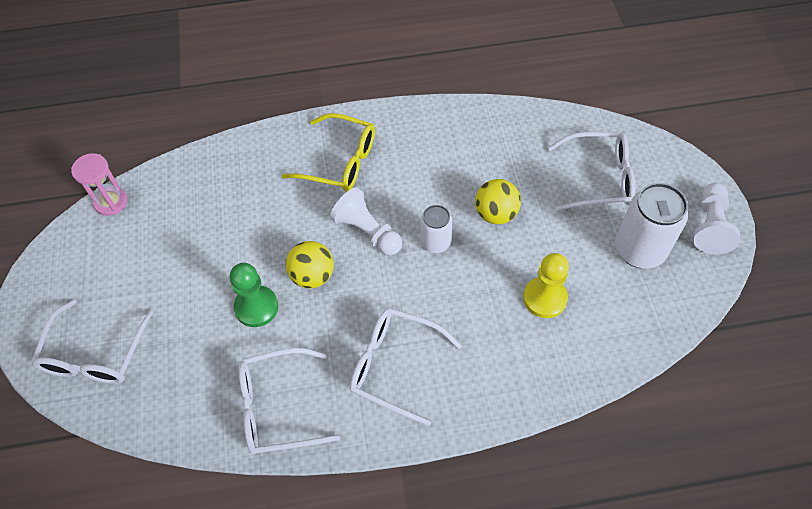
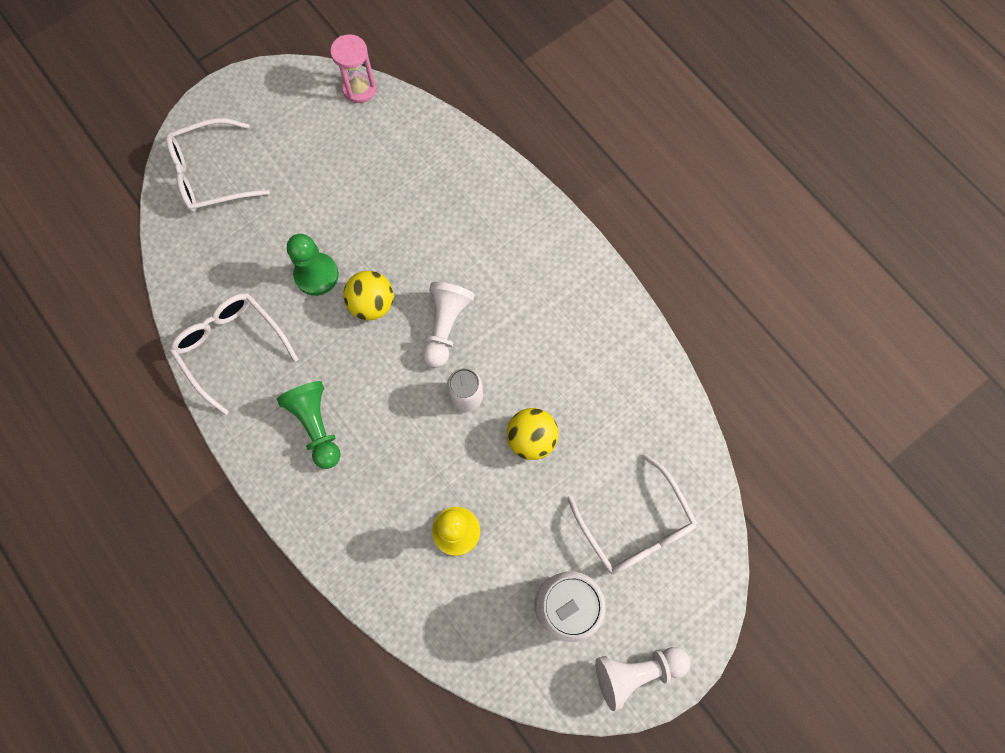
camera: 60 degrees right, 15 degrees up
yellow glasses [282,113,375,192] -> none
white glasses [350,308,462,426] -> green pawn [277,381,341,469]

